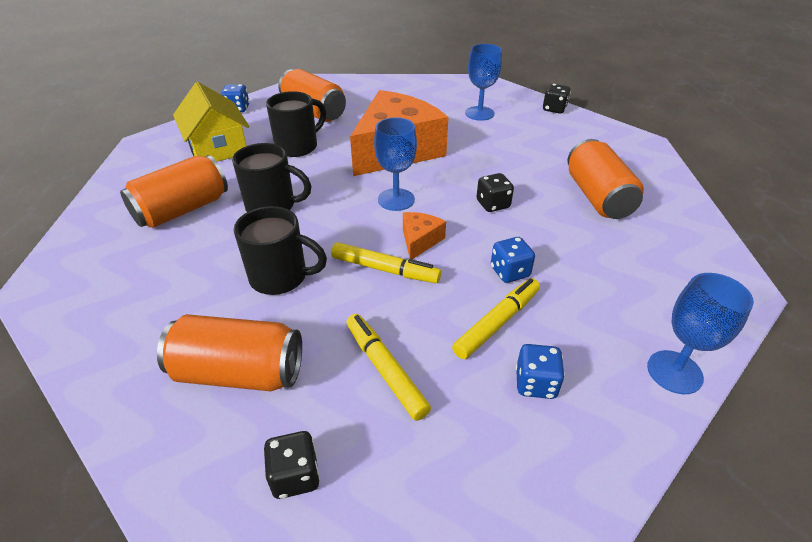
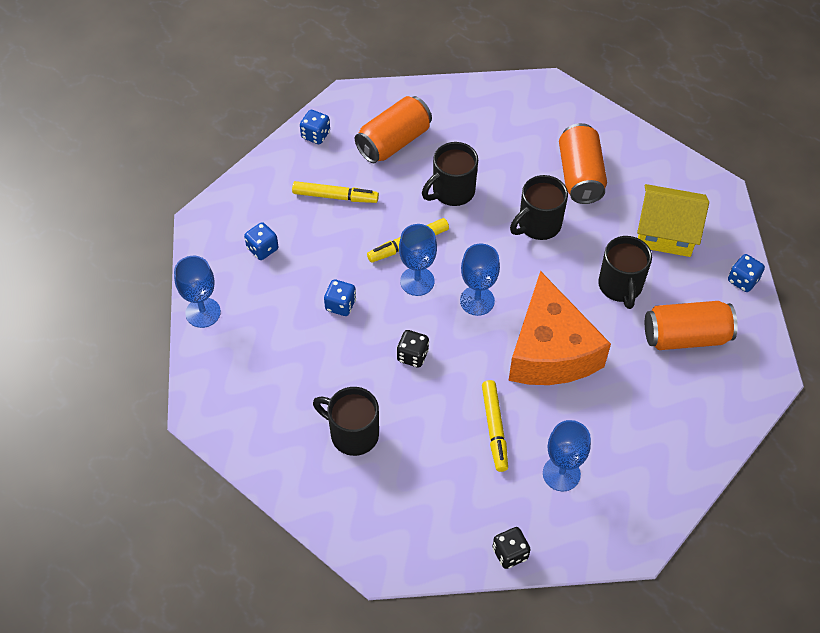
camera: 130 degrees right, 15 degrees up
black dice [264,431,320,499] -> blue dice [300,110,330,144]
orange cheese [403,212,446,259] -> blue goblet [399,224,437,296]
yellow marker [452,278,540,359] -> yellow marker moved to [482,380,508,472]
orange can [568,139,644,219] -> black mug [313,387,379,456]

